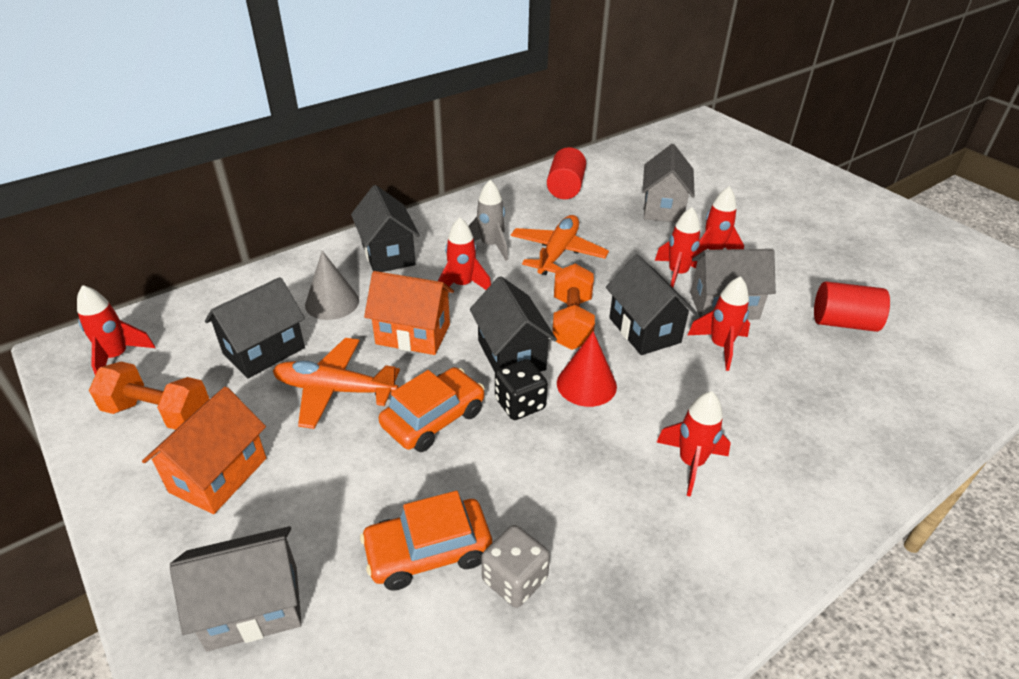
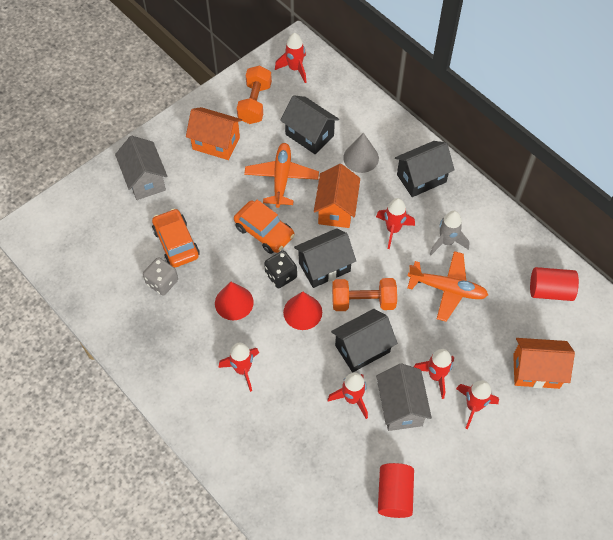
camera: 85 degrees right, 20 degrees up
grey house [643,144,695,223] -> orange house [513,338,575,389]
none -> red cone [215,282,254,320]

